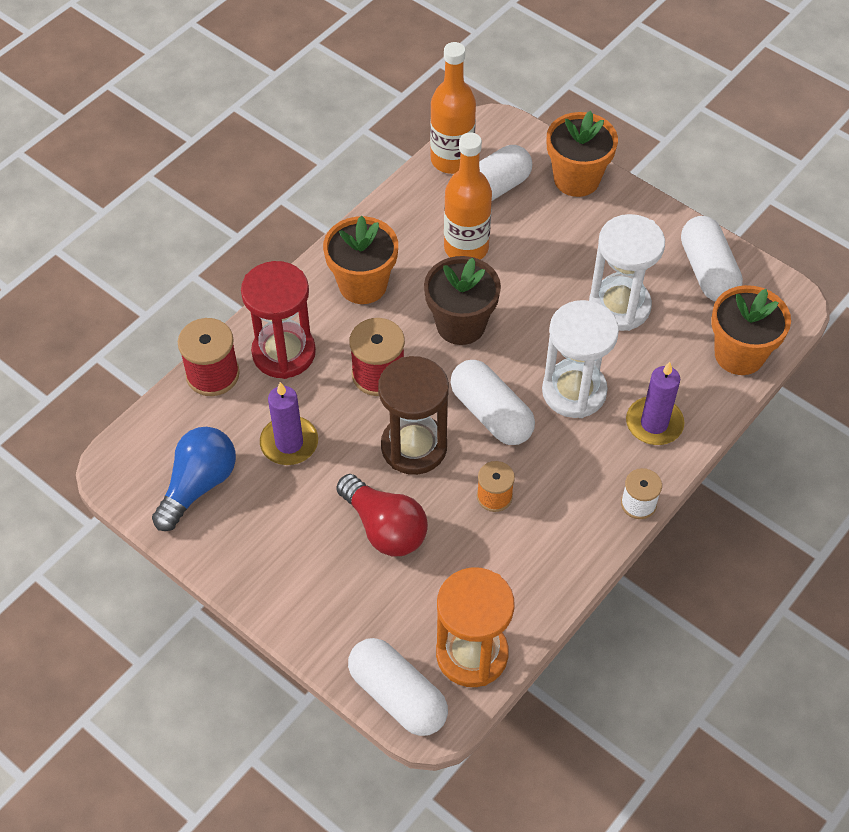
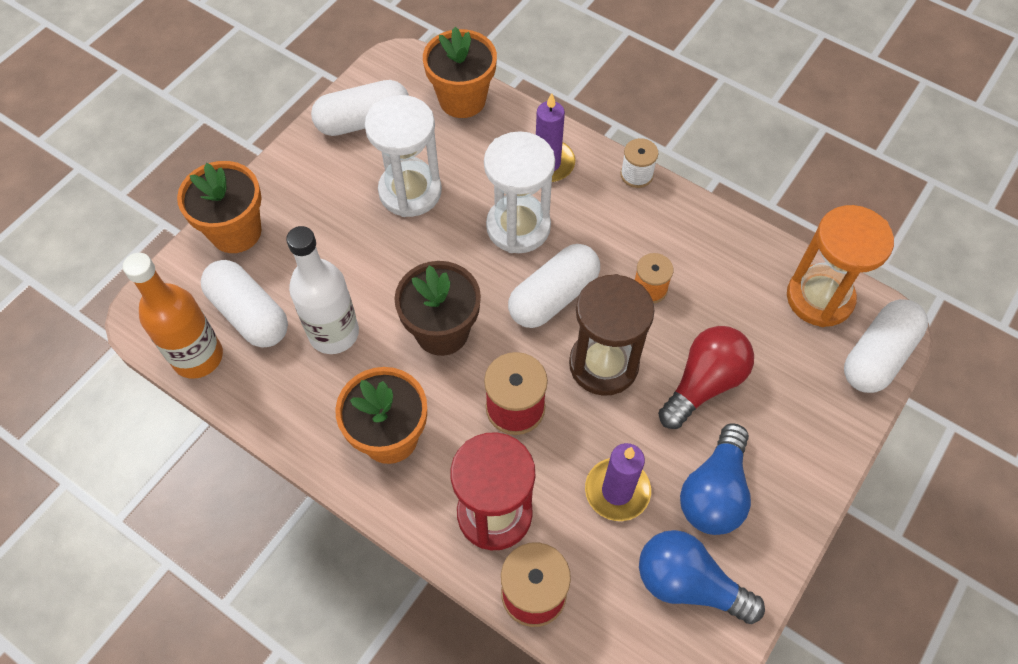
camera: 95 degrees left, 5 degrees up
orange bottle [444,132,492,260] -> white bottle [286,226,359,354]
none -> blue light bulb [680,424,751,535]

